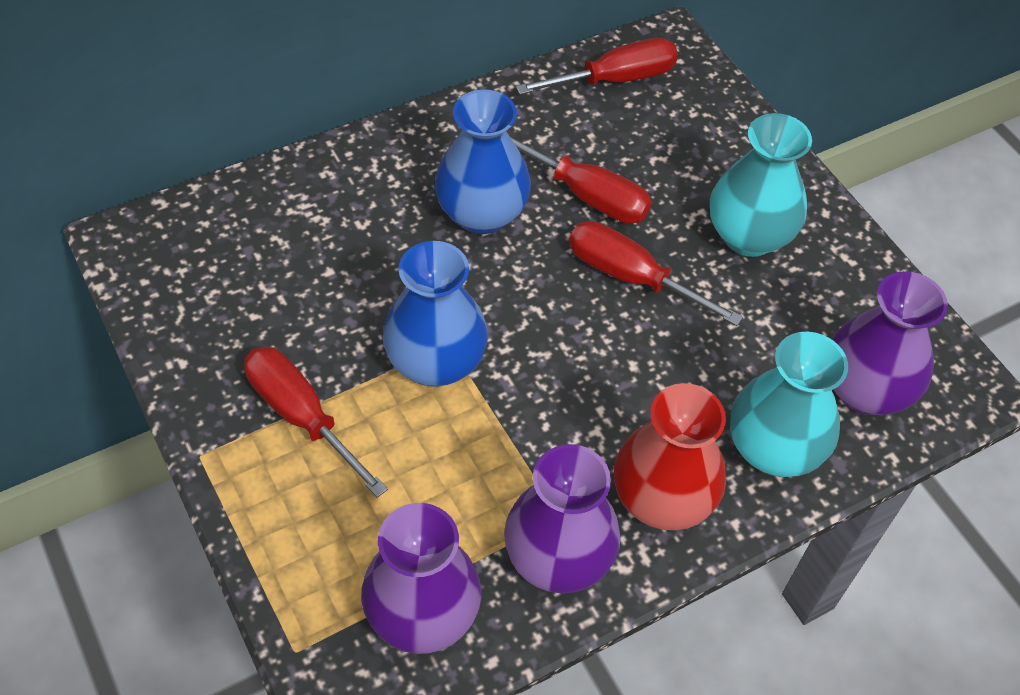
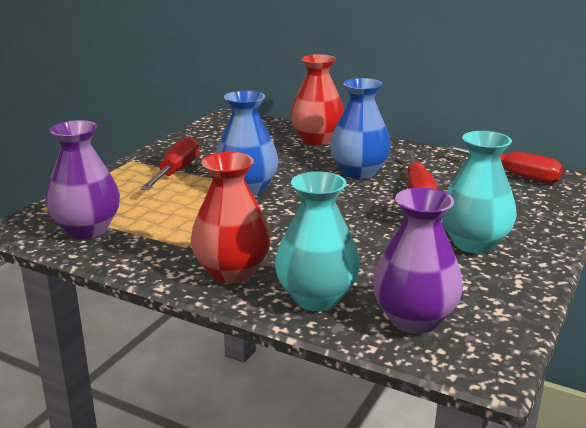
camera: 60 degrees right, 30 degrees down
purple vase [504,444,620,593] -> none
red screwdriver [569,221,743,326] -> none
none -> red vase [290,54,344,145]

